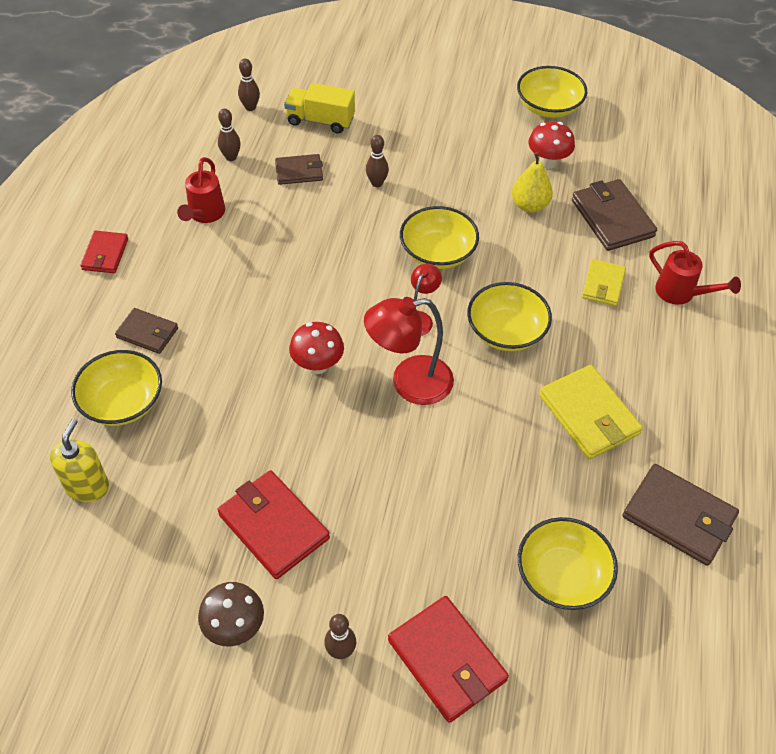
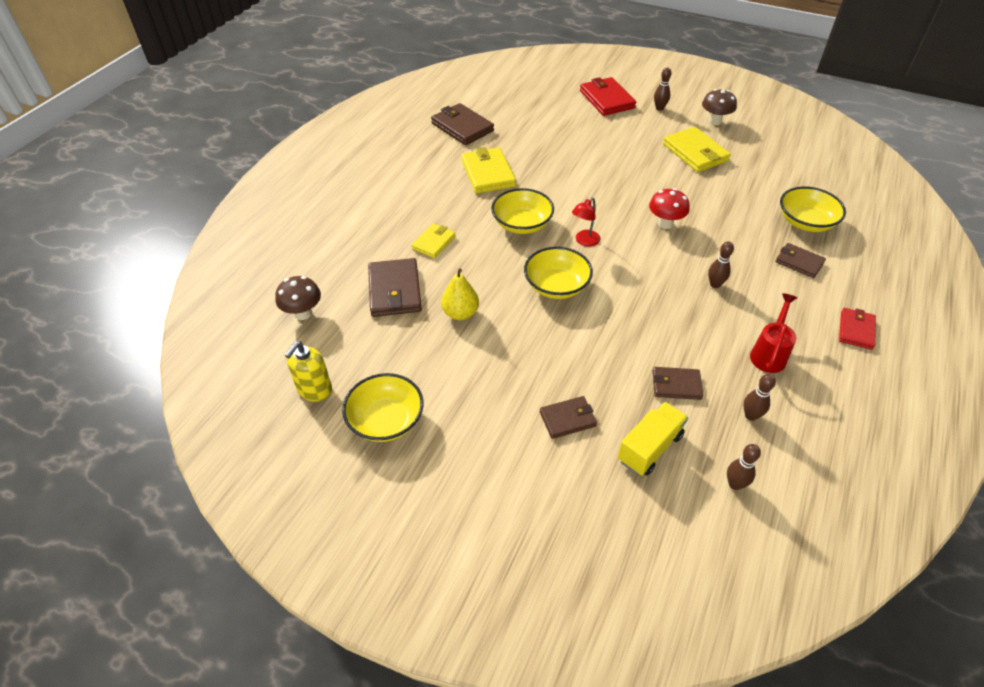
camera: 165 degrees left, 5 degrees down
yellow soap dispenser [50,419,109,502] -> yellow soap dispenser moved to [285,341,332,402]
red wallet [217,470,330,579] -> yellow wallet [663,127,731,172]
yellow truck [284,83,355,134] -> yellow truck turned 75 degrees counterclockwise [618,402,688,476]
red lamp [364,297,454,405] -> none
brown bowling pin [366,135,389,187] -> brown bowling pin moved to [708,241,734,288]
yellow bowl [518,517,618,610] -> none
red mushroom [528,121,575,169] -> none
red watering can [649,241,741,305] -> none
none -> brown mushroom [275,276,321,320]
none -> brown wallet [540,396,597,439]

